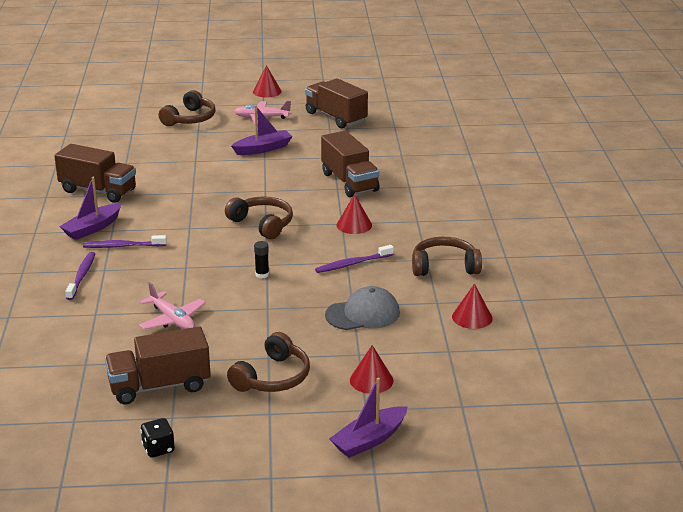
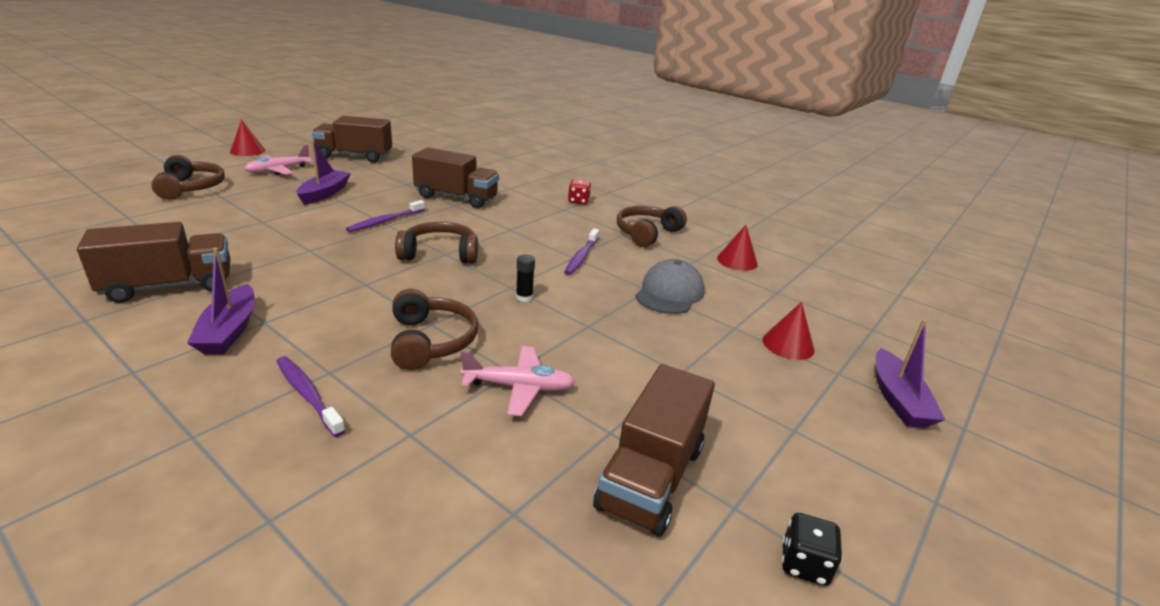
camera: 50 degrees left, 0 degrees up
purple toothbrush [83,235,167,248] -> purple toothbrush moved to [346,200,425,232]
brown headphones [227,332,310,392] -> brown headphones moved to [391,289,478,370]
red cone [336,194,372,234] -> none
none -> red dice [568,179,592,205]

